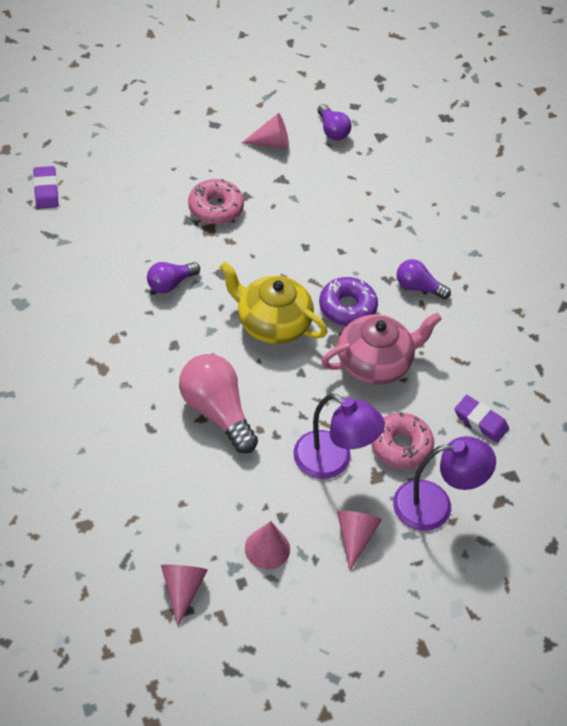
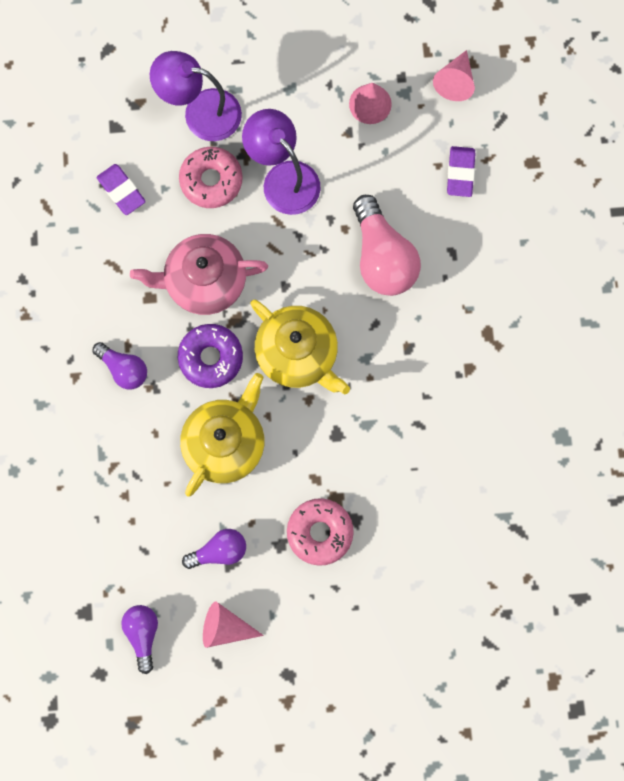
camera: 160 degrees left, 25 degrees up
purple eraser [33,166,59,209] -> purple eraser moved to [447,146,476,197]
purple light bulb [147,262,200,293] -> purple light bulb moved to [182,529,246,569]
pink cone [337,511,382,571] -> none
none -> yellow teapot [180,373,264,497]

